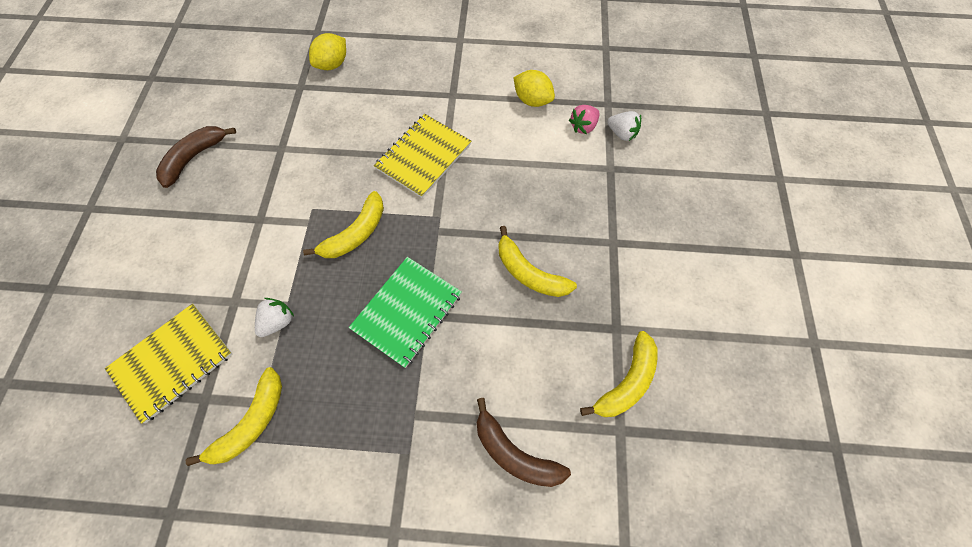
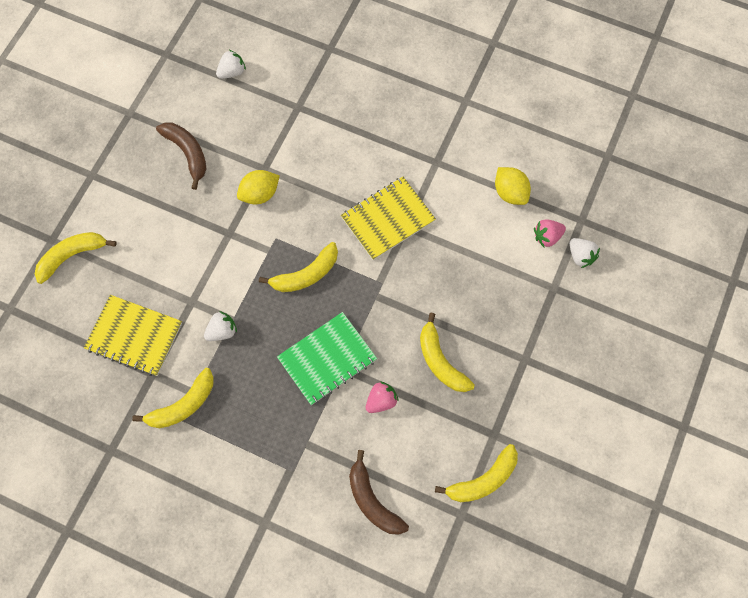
camera: 20 degrees right, 5 degrees up
yellow notebook [105,304,232,424] -> yellow notebook turned 45 degrees clockwise [84,295,182,376]
brown banana [156,126,236,188] -> brown banana turned 90 degrees clockwise [156,123,206,190]
yellow lemon [309,33,346,70] -> yellow lemon moved to [237,170,280,204]
none -> yellow banana [35,232,117,284]
none -> white strawberry [216,50,246,79]
none -> pink strawberry [366,382,399,413]

